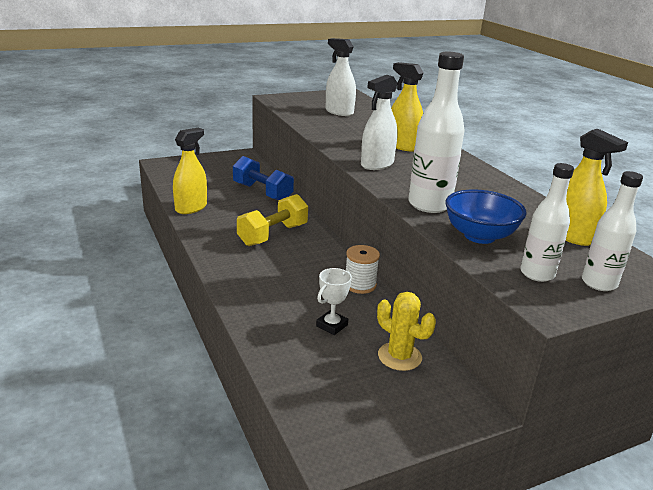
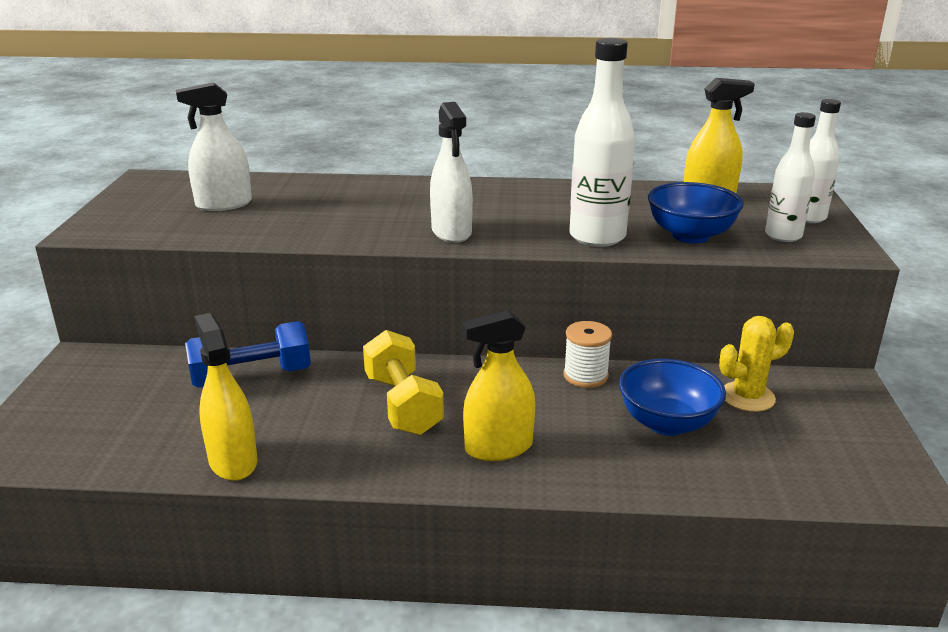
camera: 60 degrees left, 0 degrees up
white trophy [316,268,352,335] -> blue bowl [619,359,726,436]
yellow spray bottle [391,62,424,151] -> yellow spray bottle moved to [462,310,535,461]

